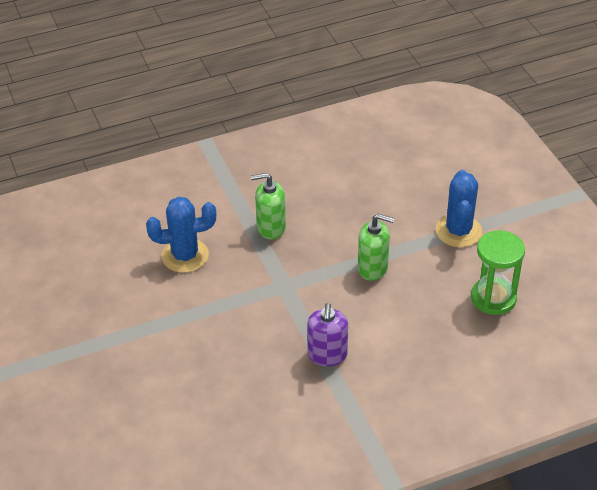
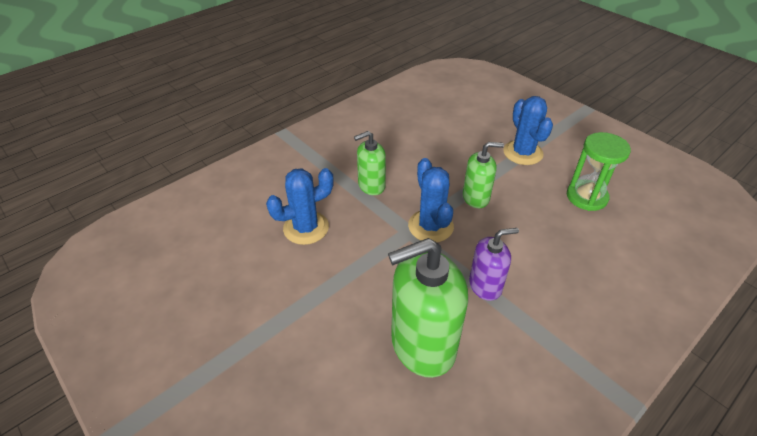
camera: 20 degrees left, 0 degrees up
purple soap dispenser [307,303,348,366] -> purple soap dispenser turned 90 degrees counterclockwise [469,228,519,301]
none -> green soap dispenser [388,238,468,378]
none -> blue cactus [408,158,454,242]

